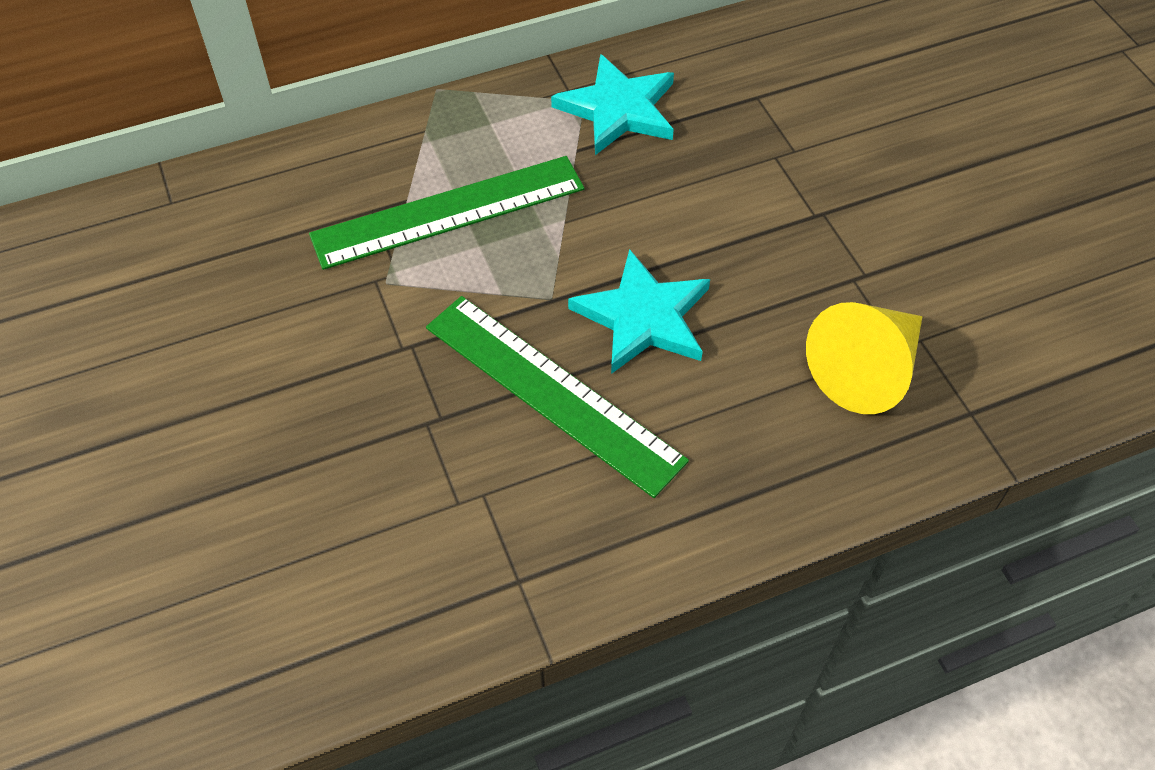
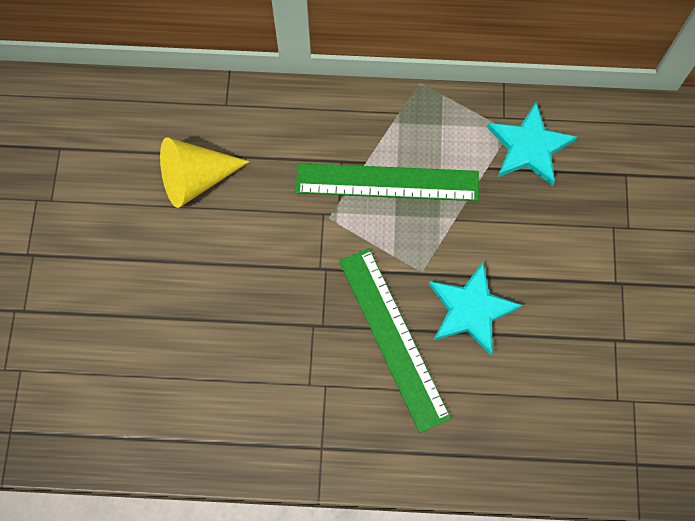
camera: 25 degrees right, 15 degrees up
yellow cone [806,302,922,414] -> yellow cone moved to [160,137,250,208]

